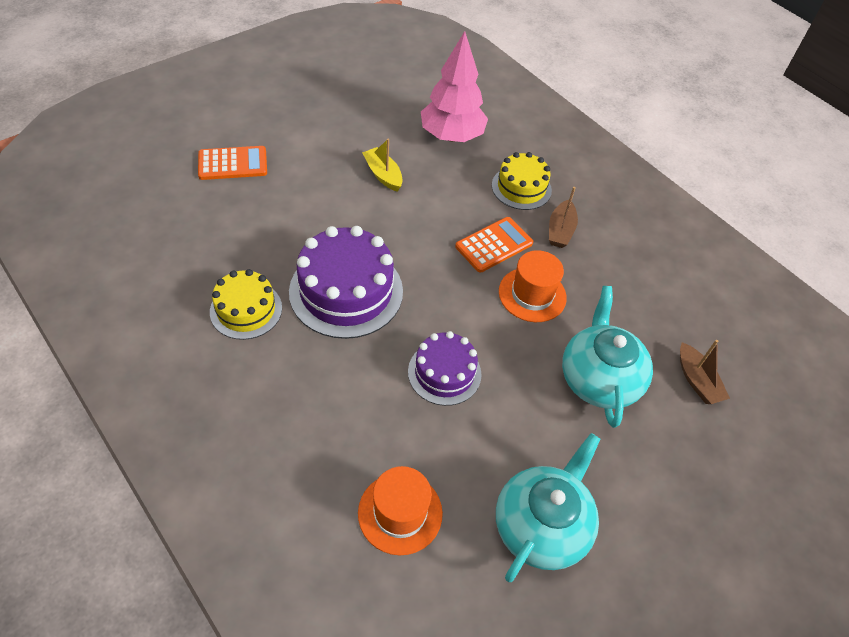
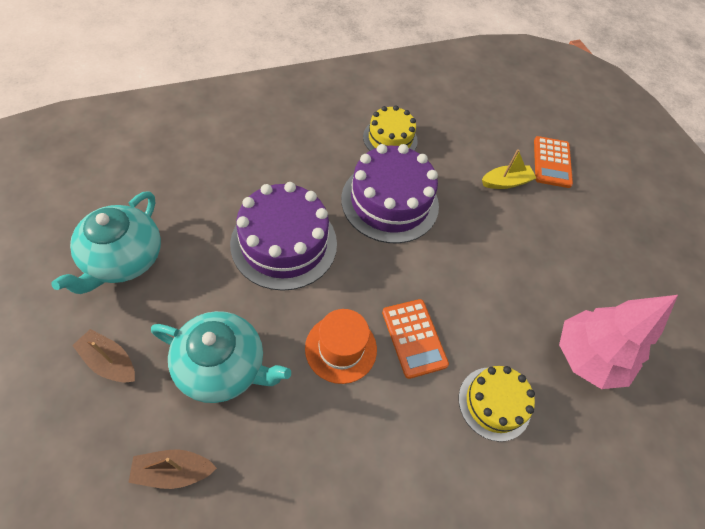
camera: 105 degrees right, 5 degrees up
orange hat [358,466,443,555] -> none
yellow boat [362,138,403,192] -> yellow boat moved to [482,149,536,189]
purple cake [408,331,482,406] -> purple cake [230,182,337,291], size x1.65
turquoise teapot [496,433,600,582] -> turquoise teapot turned 60 degrees clockwise [51,191,161,294]
brown boat [549,187,578,248] -> brown boat moved to [72,329,135,383]

